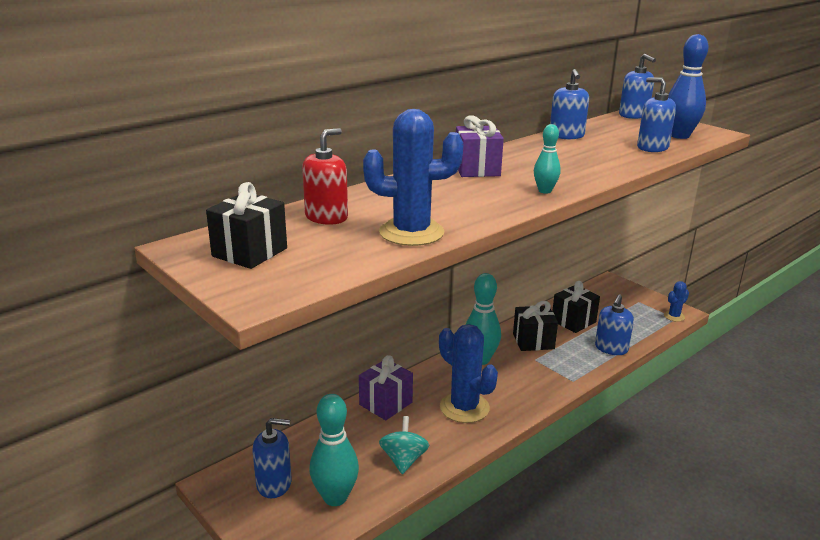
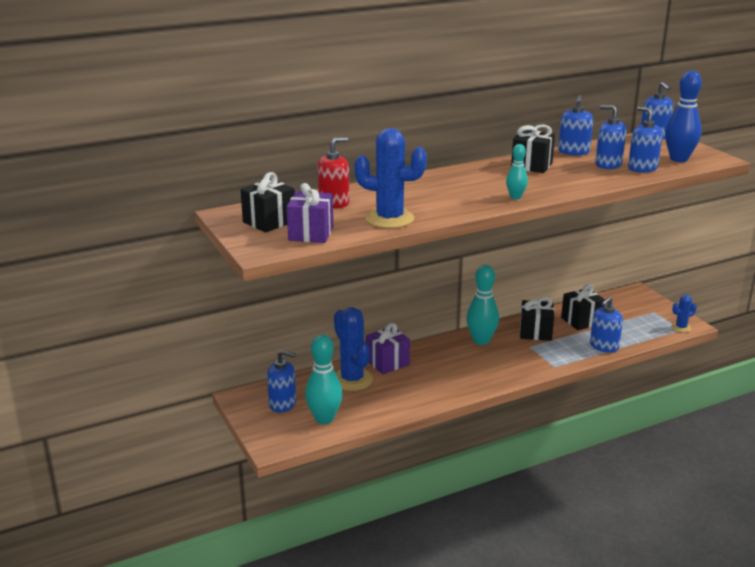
camera: 15 degrees right, 0 degrees up
turquoise spinning top [379,416,429,474] -> none
blue cactus [439,324,498,423] -> blue cactus moved to [334,307,373,391]
purple gift [456,115,504,177] -> purple gift moved to [287,183,333,243]
none -> black gift [511,125,555,173]
none -> blue soap dispenser [595,105,626,169]

